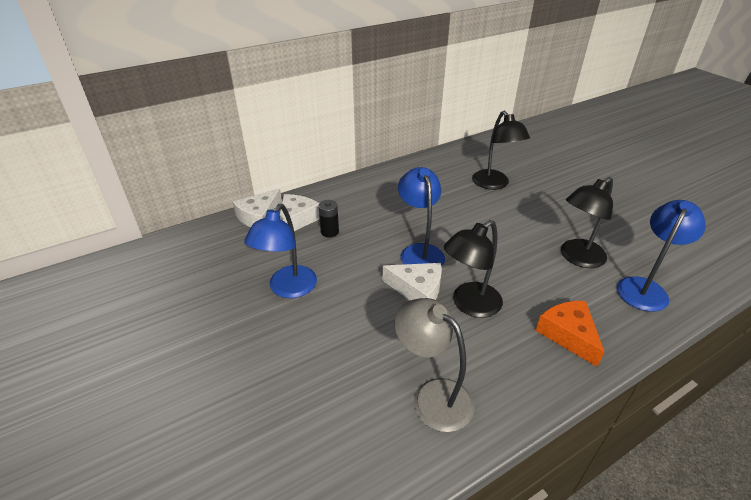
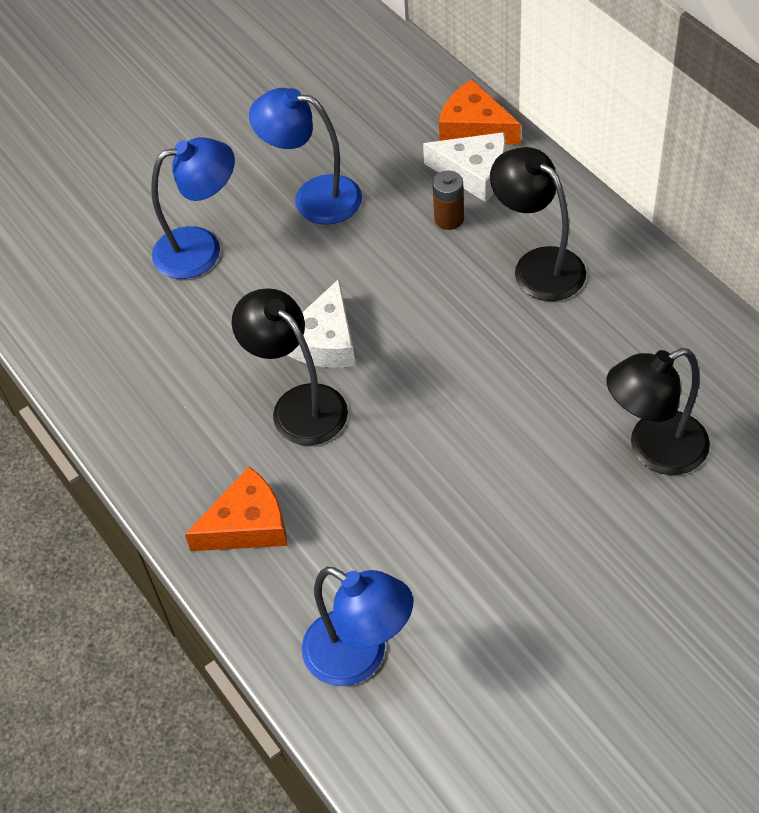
camera: 90 degrees right, 15 degrees up
white cheese [233,189,282,227] -> orange cheese [439,80,521,145]
black battery [318,200,339,237] -> brown battery [432,171,464,230]
grey lamp [395,298,474,432] -> none
blue lamp [398,167,445,267] -> blue lamp moved to [151,137,235,279]
black lamp [561,177,613,268] -> black lamp moved to [490,147,586,301]

